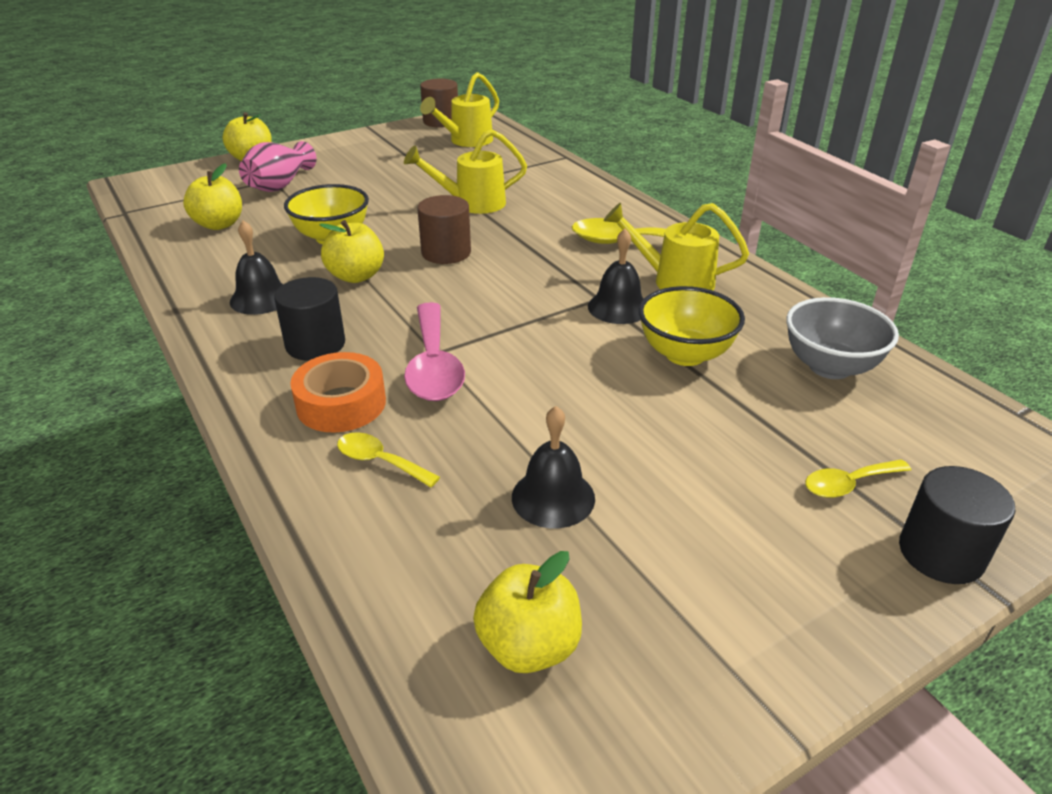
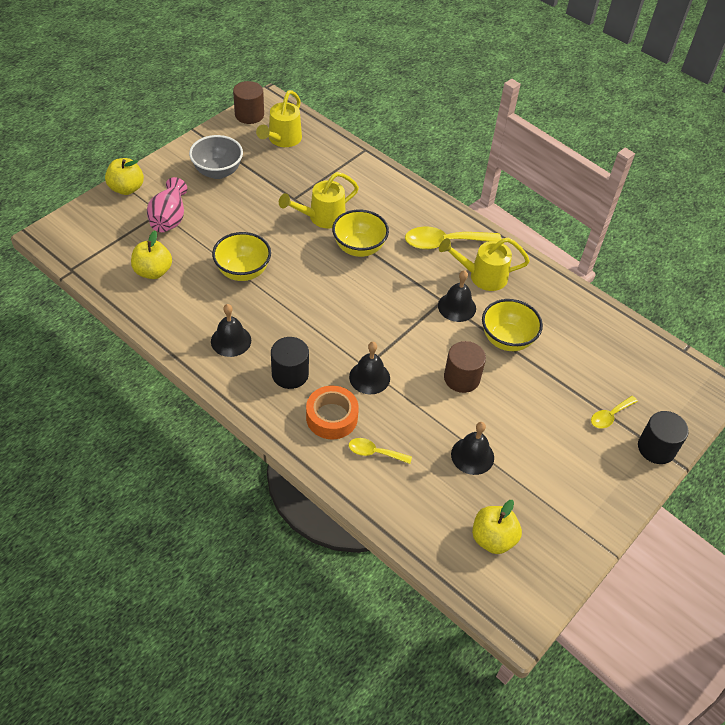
camera: 20 degrees left, 15 degrees up
yellow apple [320,220,384,283] -> none
pink spoon [404,302,465,401] -> black bell [349,342,390,394]
brown cylinder [417,195,471,264] -> brown cylinder moved to [444,341,486,393]
grey bowl [786,297,899,379] -> grey bowl moved to [189,135,243,179]
none -> yellow bowl [332,209,389,257]

